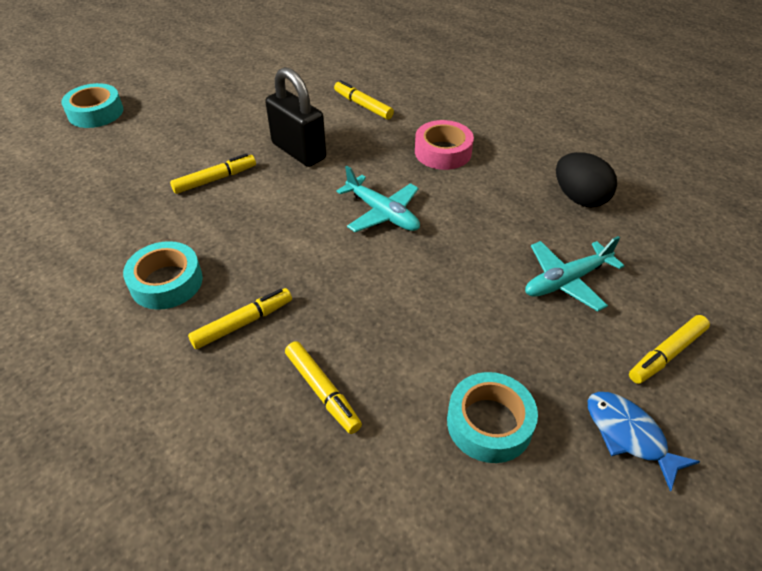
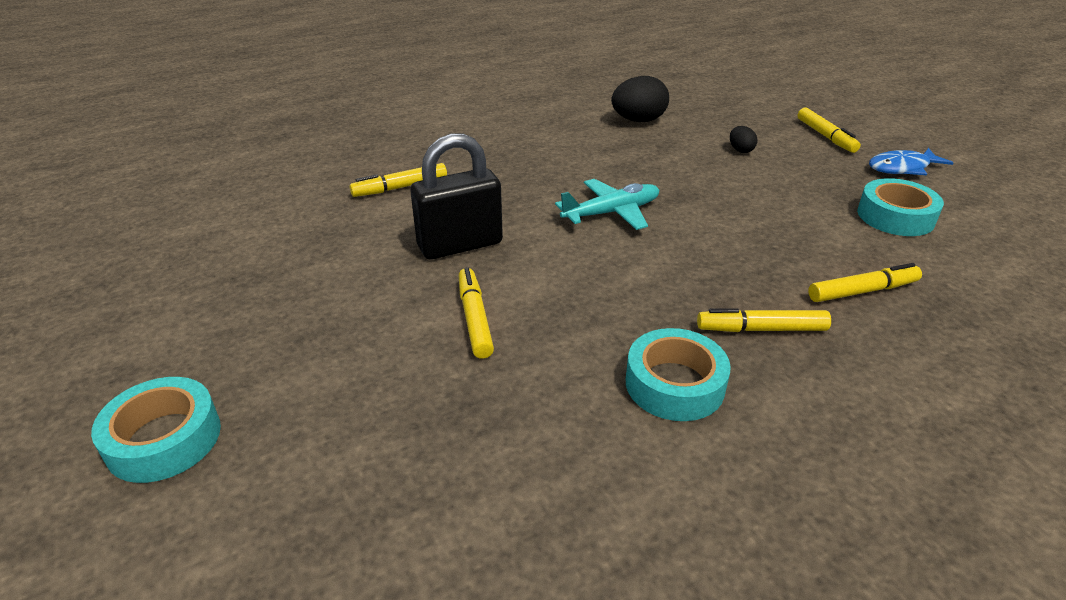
camera: 70 degrees left, 10 degrees down
yellow marker [188,288,292,349] -> yellow marker turned 75 degrees counterclockwise [697,308,831,332]
pink tape [415,120,474,170] -> none
turquoise plane [525,236,624,312] -> black egg [730,126,757,153]

